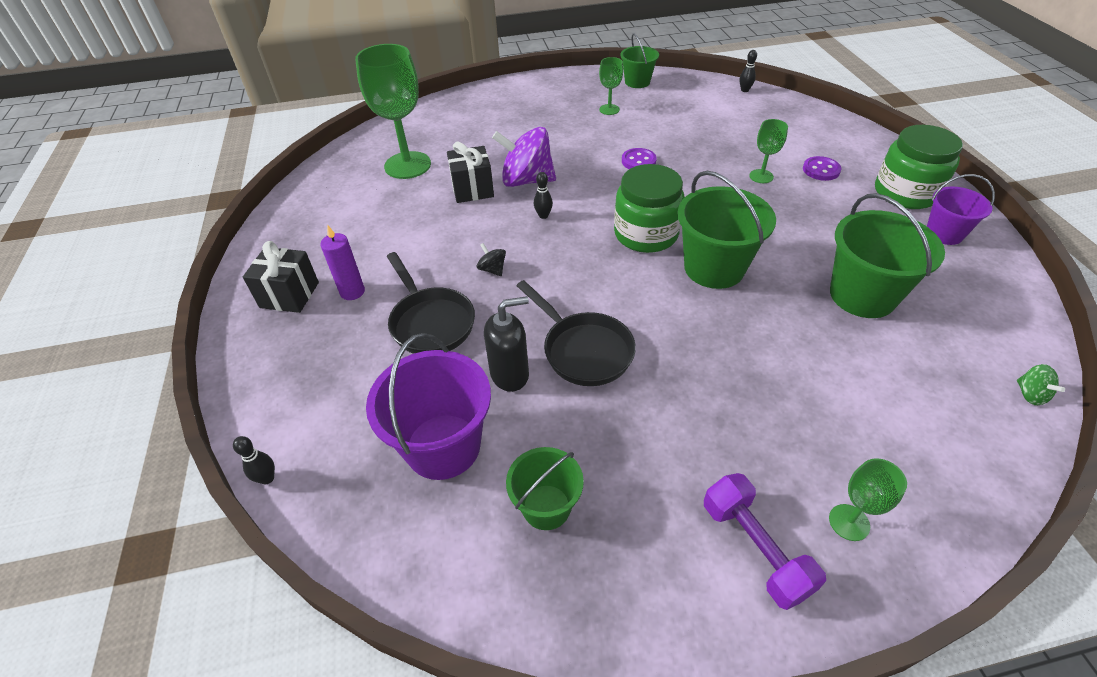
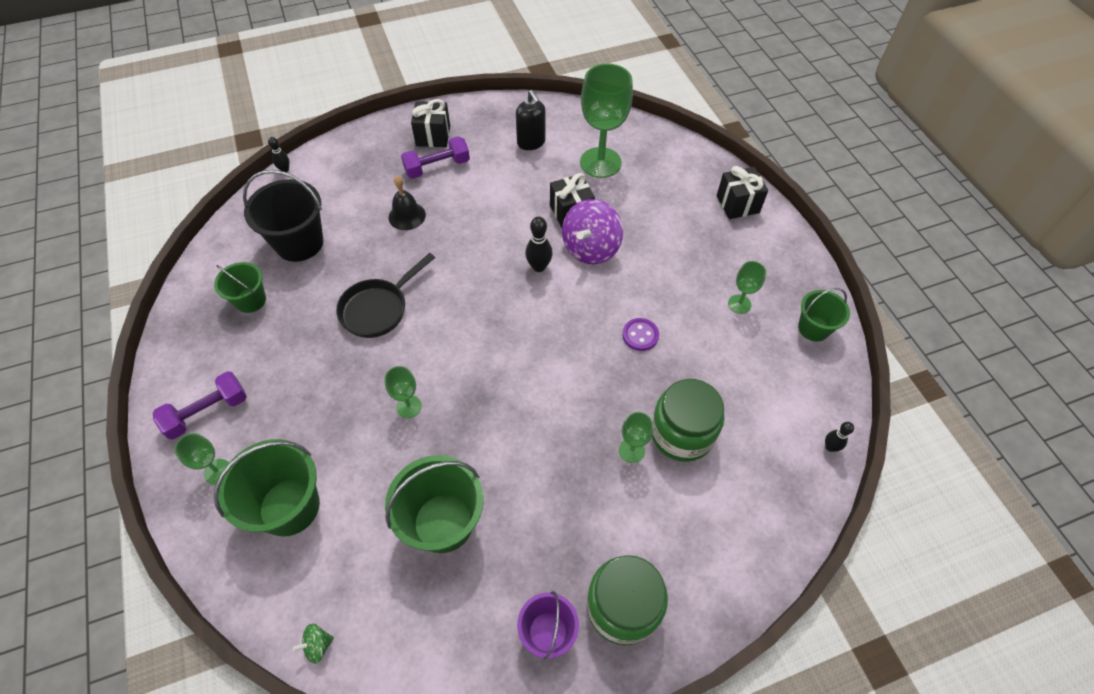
camera: 80 degrees right, 10 degrees up
purple candle [320,225,365,300] -> purple dumbbell [401,136,470,179]
purple bucket [366,333,491,480] -> black bucket [243,170,324,262]
black pan [387,252,475,354] -> black bell [389,176,426,230]
black spinning top [477,243,506,276] -> none
black soap dispenser [484,296,529,392] -> black soap dispenser moved to [516,90,545,150]
purple spinning top [492,127,556,187] -> purple spinning top turned 150 degrees counterclockwise [562,199,623,264]
black bowling pin [534,172,553,219] -> black bowling pin [525,217,553,272], size x1.57
green jar [614,164,685,253] -> green jar moved to [652,379,724,462]
green bucket [678,171,776,289] -> green bucket moved to [213,439,320,536]
purple button [803,156,842,181] -> none
none -> green goblet [384,366,422,418]
none -> black gift [716,166,768,219]

